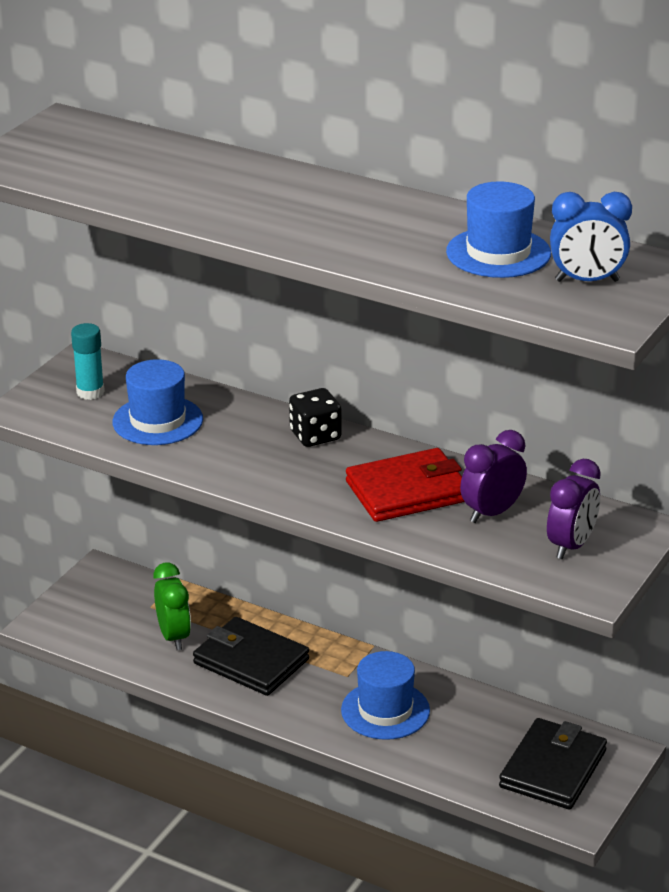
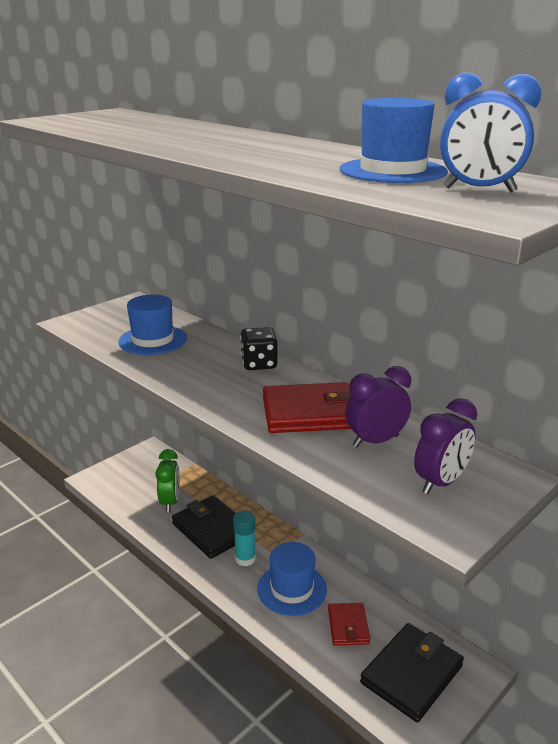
camera: 15 degrees right, 5 degrees down
turquoise glue stick [71,323,105,400] -> turquoise glue stick moved to [233,510,256,566]
none -> red wallet [328,603,370,646]

